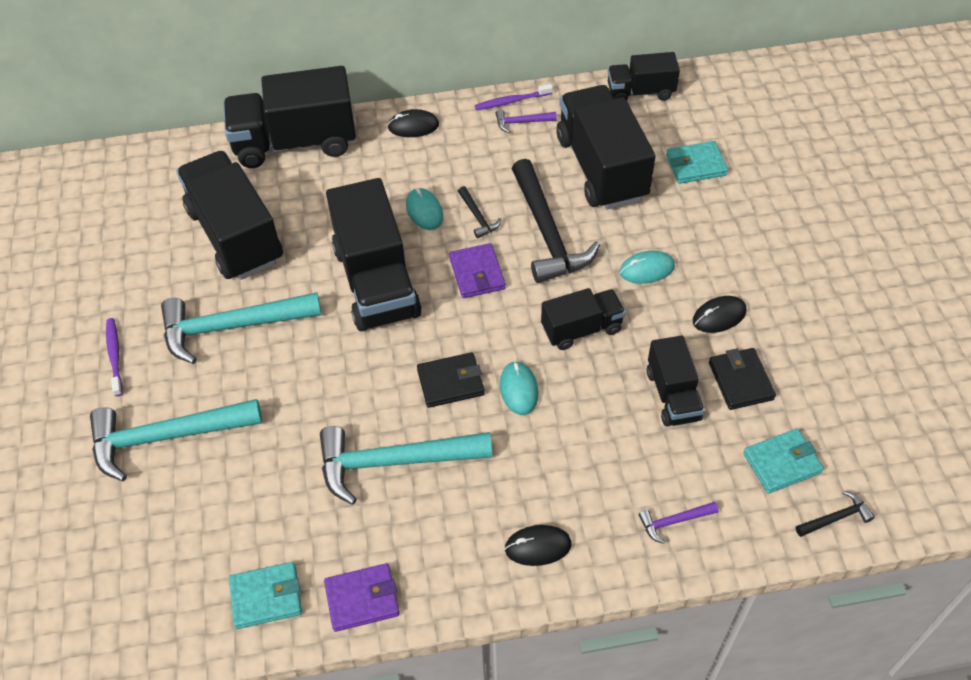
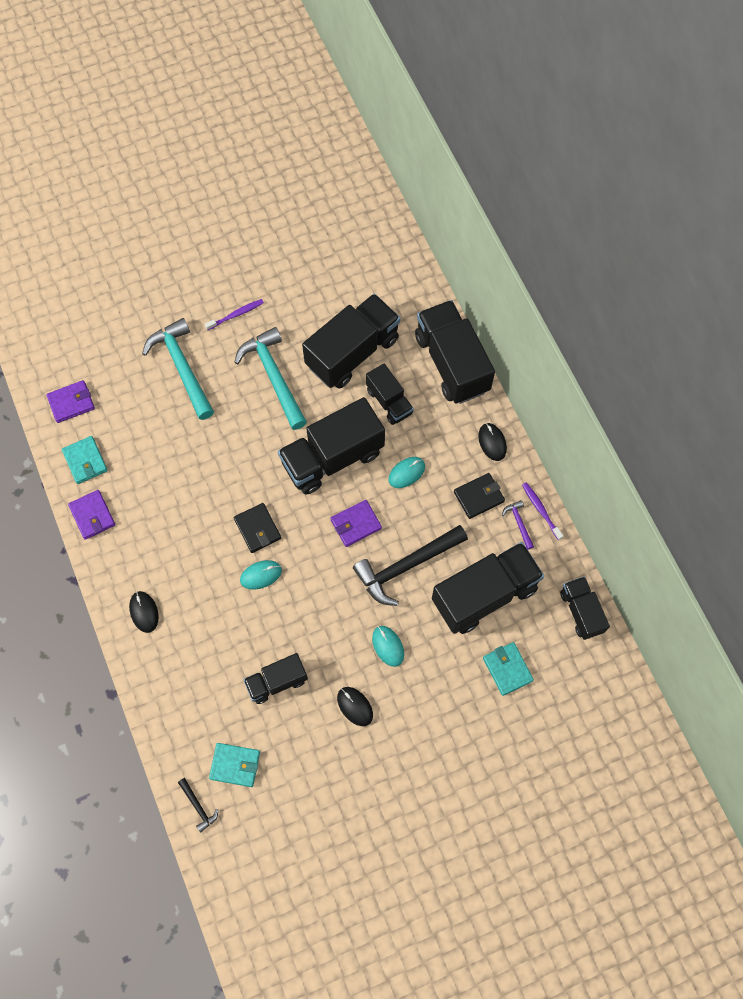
camera: 75 degrees right, 15 degrees up
turquoise hammer [320,426,492,505] -> none
black hammer [458,186,501,238] -> none
black truck [541,288,626,350] -> black truck moved to [366,363,414,425]
purple hammer [639,502,718,544] -> none
black wallet [709,348,776,410] -> black wallet moved to [454,473,505,519]
turquoise wallet [743,429,824,494] -> turquoise wallet turned 45 degrees counterclockwise [209,743,260,787]
none -> purple wallet [46,380,95,423]

